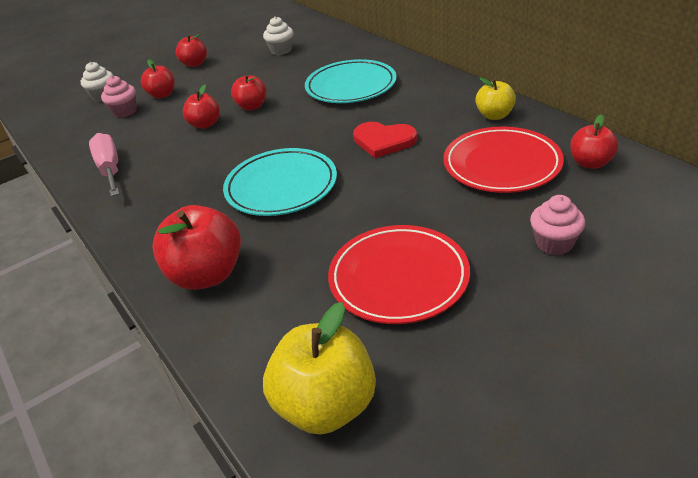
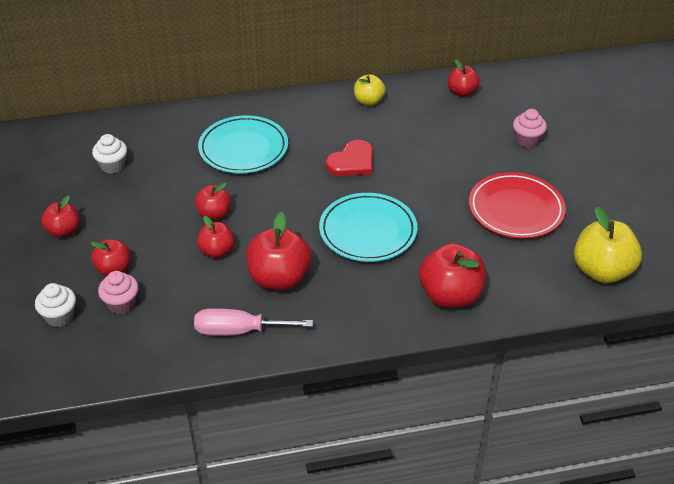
camera: 70 degrees left, 5 degrees up
red plate [443,127,564,193] -> none
none -> red apple [246,212,312,291]

